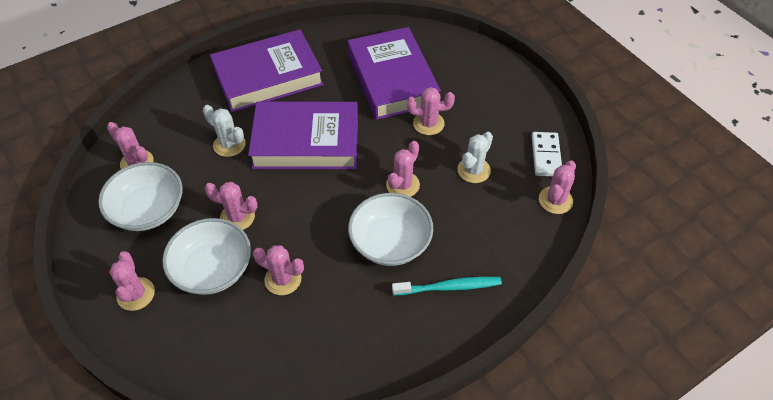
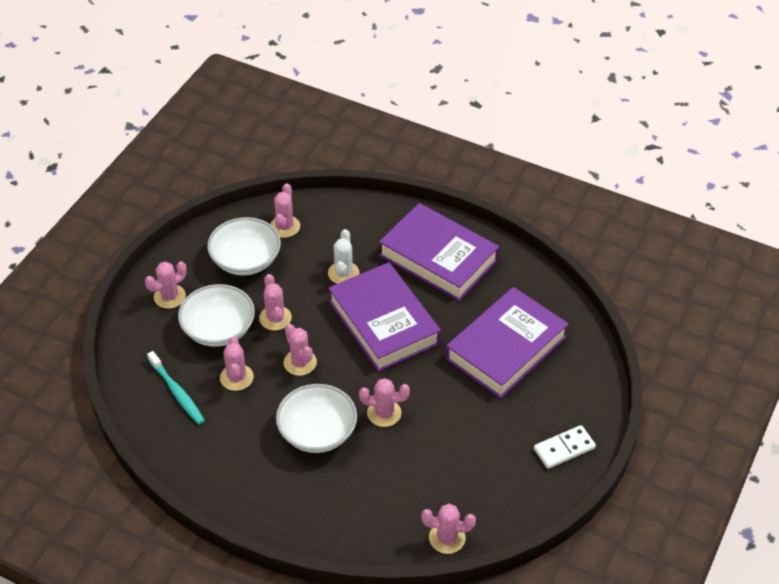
camera: 60 degrees right, 5 degrees down
turquoise toothbrush [392,277,502,295] -> turquoise toothbrush moved to [147,351,205,425]
pink cactus [407,87,455,135] -> pink cactus moved to [284,324,317,376]
white cactus [457,132,493,183] -> none
white domino [532,132,562,176] -> white domino moved to [534,425,596,469]

